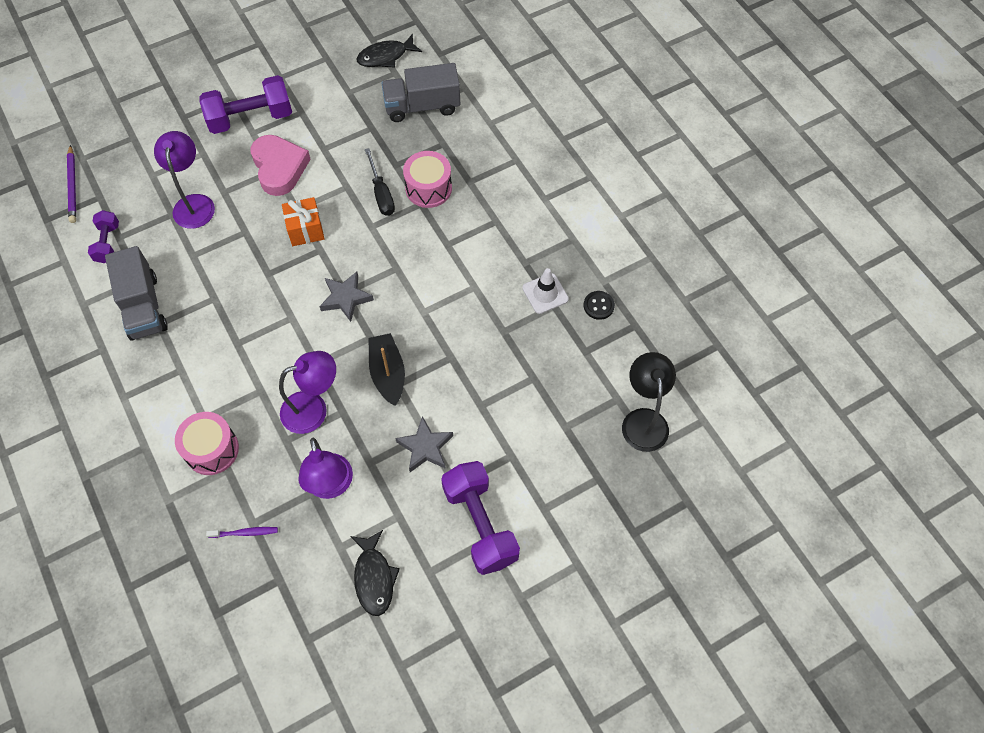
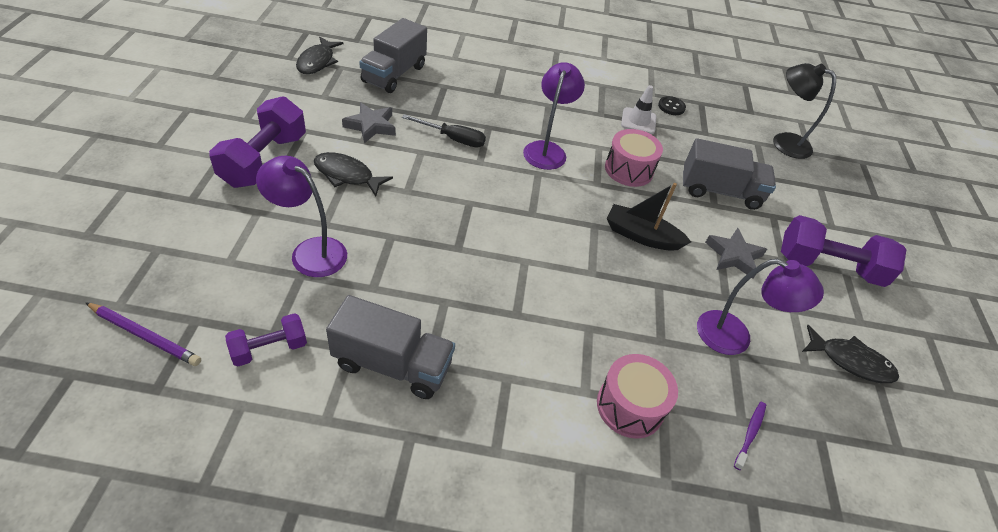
camera: 60 degrees left, 15 degrees down
purple dumbbell [88,210,119,263] -> purple dumbbell turned 60 degrees counterclockwise [225,313,307,367]
pink heart [251,135,311,196] -> black fish [314,152,393,196]
purple lamp [279,351,336,434] -> purple lamp moved to [523,62,585,170]
orange gift [282,197,325,246] -> none
grey star [320,272,374,322] -> grey star moved to [342,102,396,143]
pink drum [403,151,452,208] -> pink drum moved to [605,129,663,187]
none -> grey truck [683,138,776,210]

